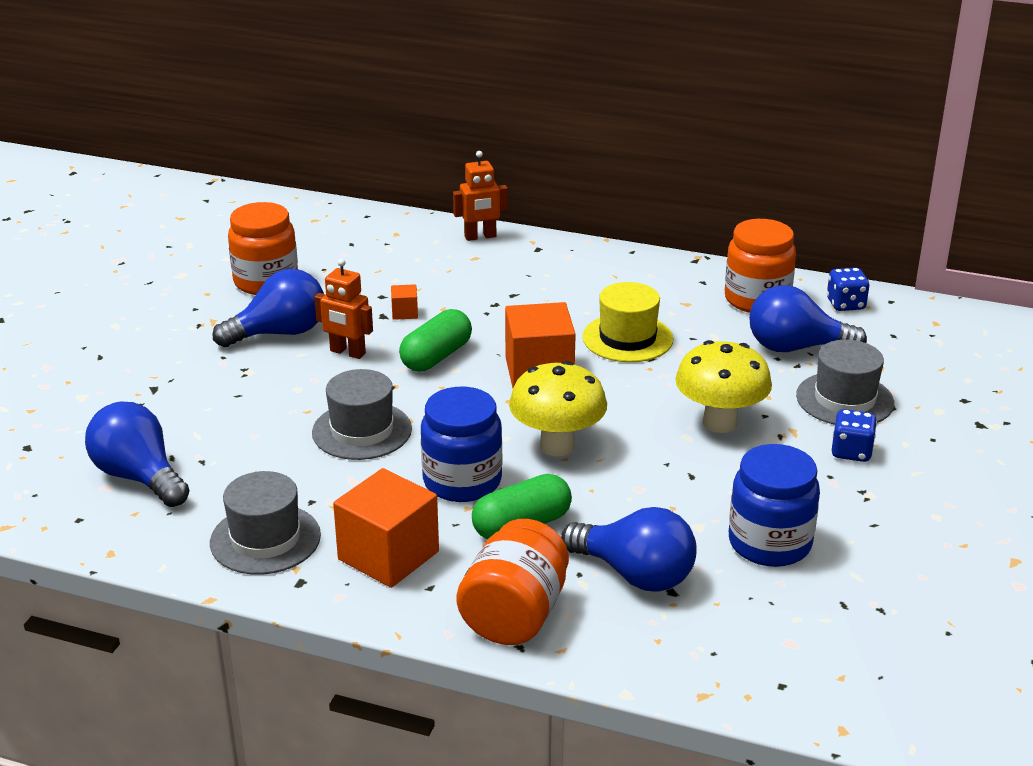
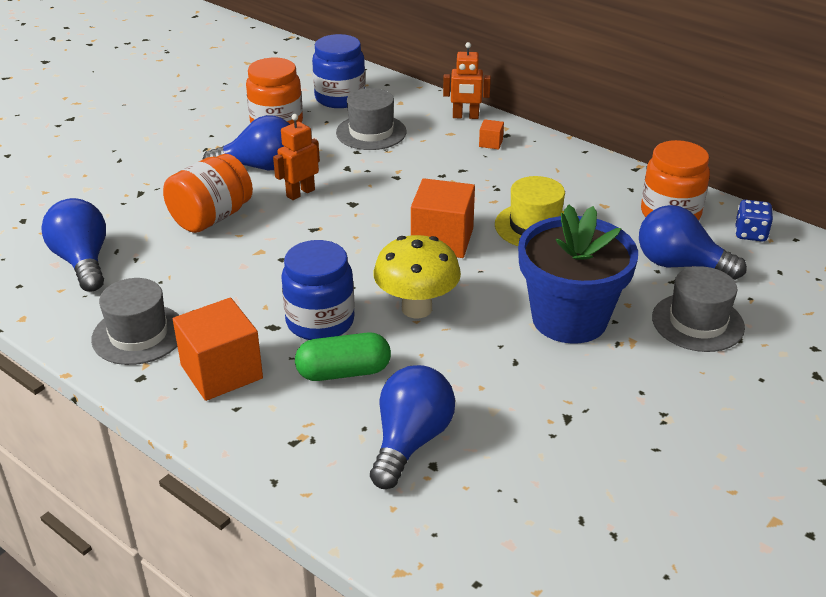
camera: 20 degrees right, 5 degrees up
grey hat [312,369,412,460] -> grey hat moved to [336,88,407,150]
orange robot [314,259,373,359] -> orange robot turned 90 degrees clockwise [273,114,320,200]
orange cube [391,284,418,320] -> orange cube moved to [479,119,504,150]
green capsule [399,309,472,371] -> none
orange jar [456,519,569,645] -> orange jar moved to [163,154,253,233]
blue light bulb [561,507,697,592] -> blue light bulb turned 120 degrees counterclockwise [370,365,455,489]
yellow mushroom [675,340,772,433] -> blue flower pot [518,205,638,344]
blue jar [729,444,820,567] -> blue jar moved to [312,34,365,108]
blue dice [832,409,877,462] -> none

